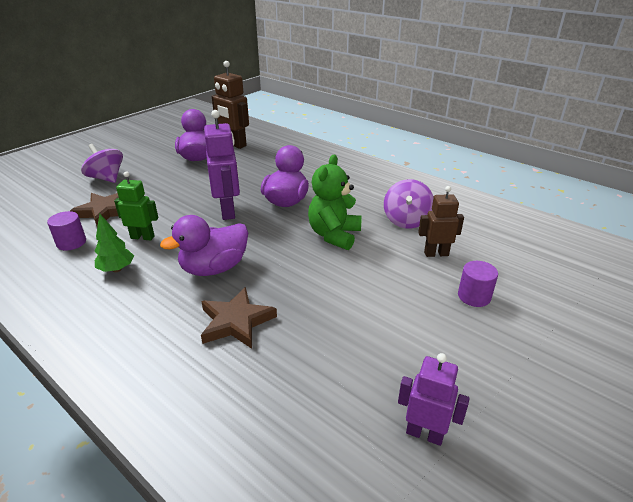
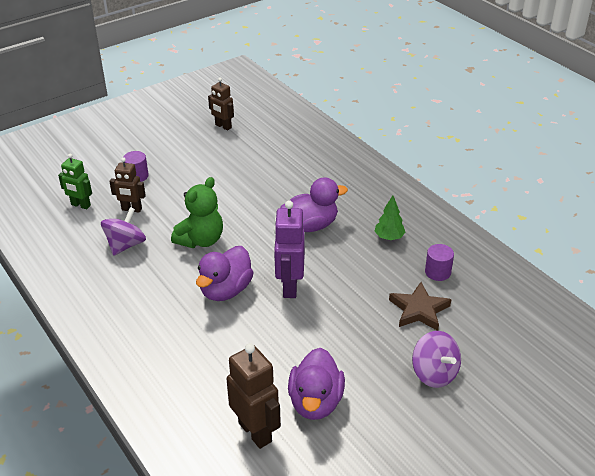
camera: 165 degrees left, 5 degrees up
green robot [114,171,158,241] -> green robot moved to [58,154,92,209]
brown star [201,287,277,349] -> none
purple robot [398,353,470,446] -> brown robot [208,78,234,131]

